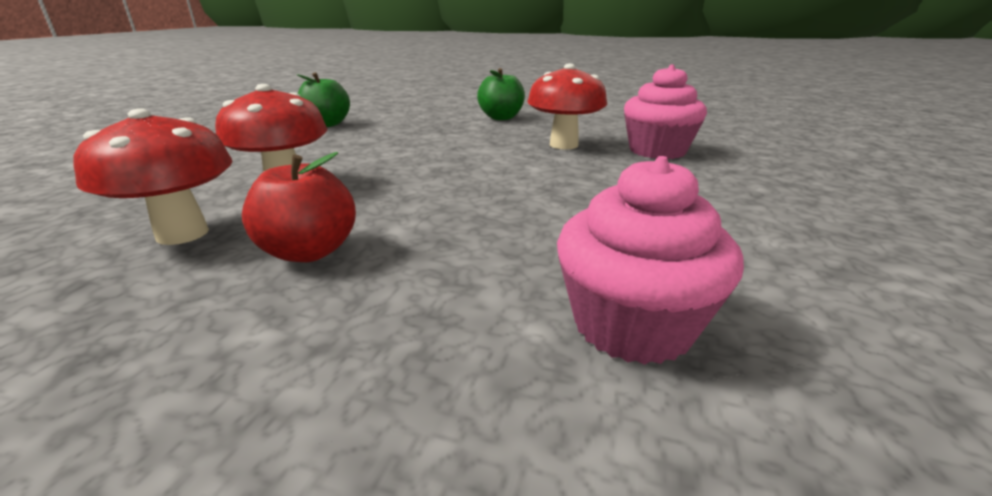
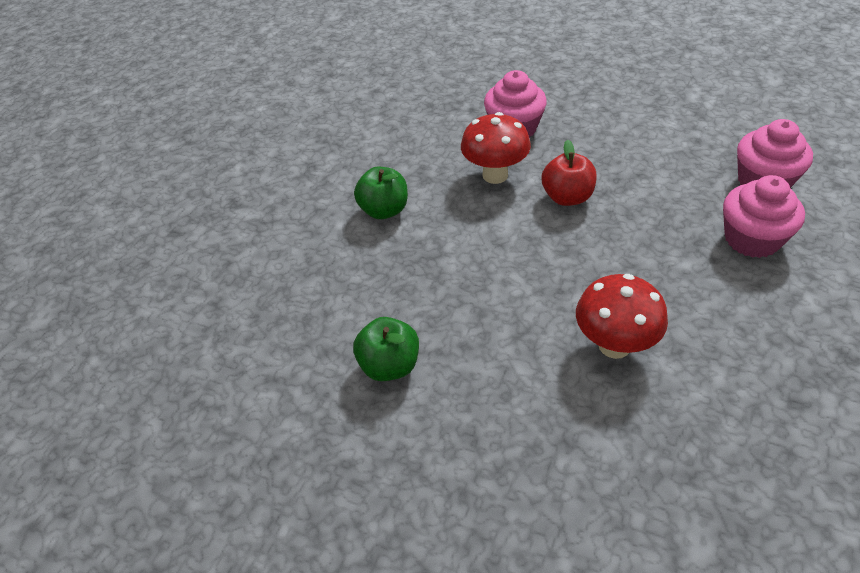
camera: 80 degrees left, 20 degrees up
red mushroom [73,109,233,245] -> none
red apple [242,152,356,262] -> red apple moved to [542,140,597,206]
none -> pink cupcake [723,175,805,258]

